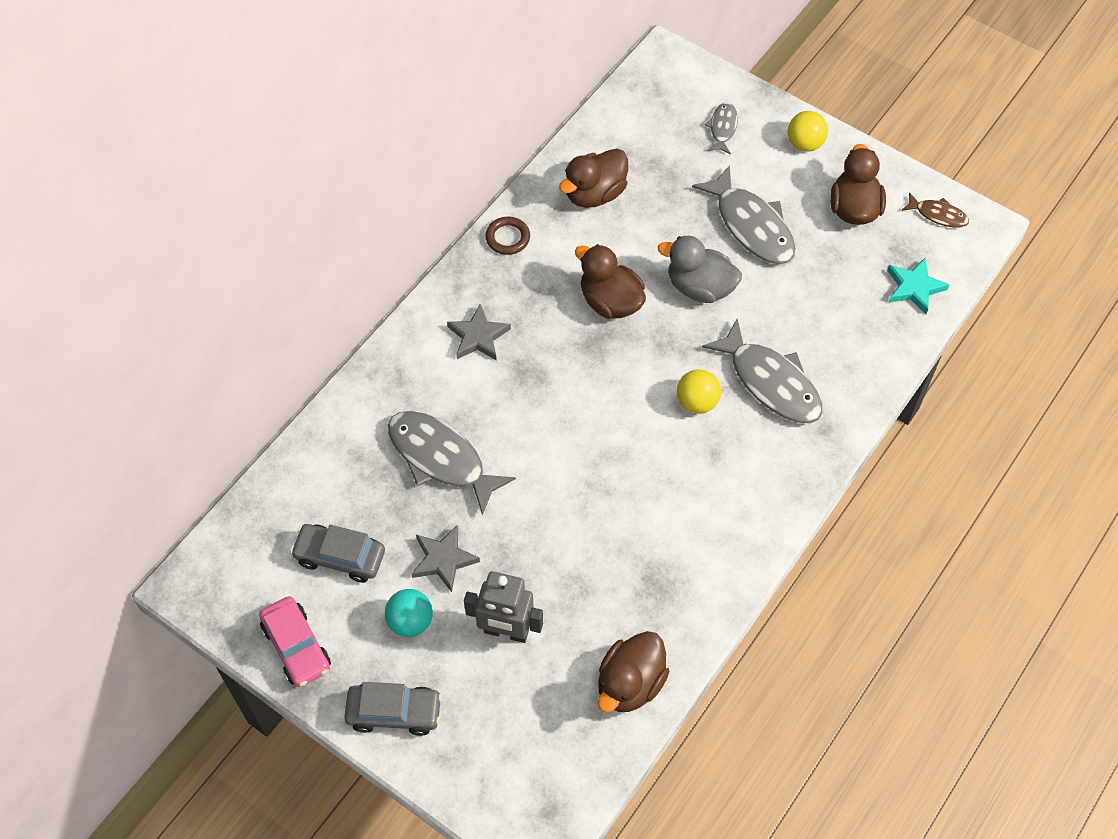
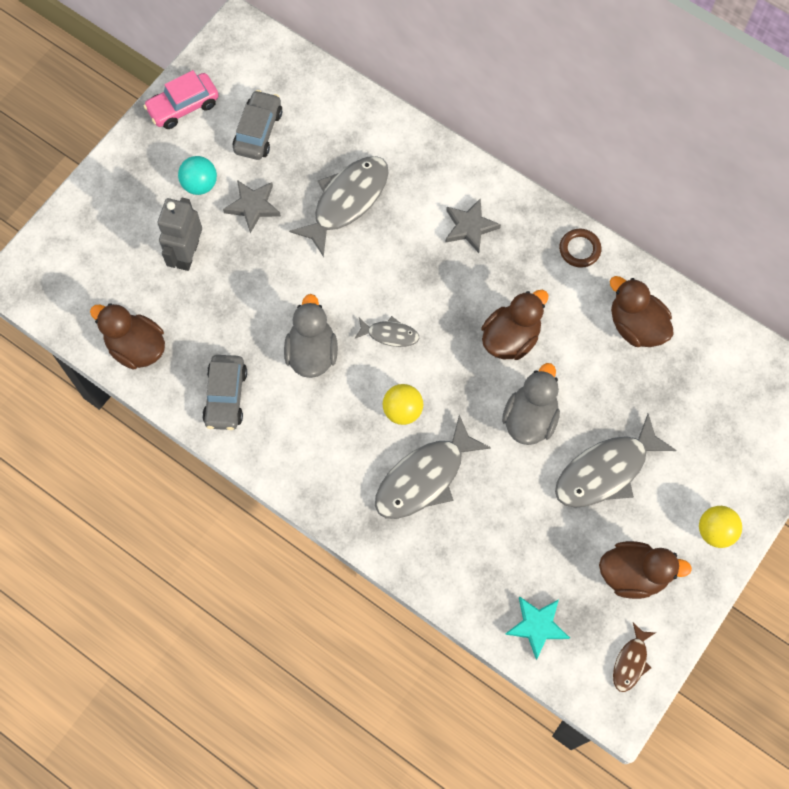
camera: 90 degrees right, 10 degrees up
grey car [344,682,442,736] -> grey car moved to [202,355,247,430]
grey fish [705,102,738,154] -> grey fish moved to [354,316,420,347]
none -> grey duck [284,294,338,378]

